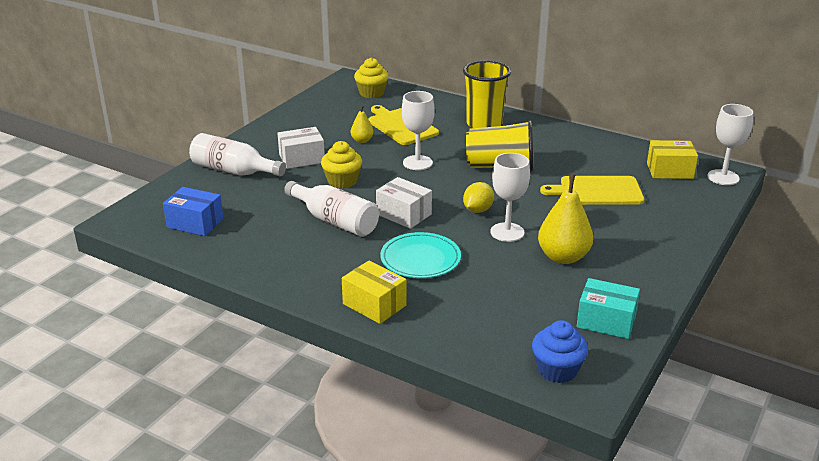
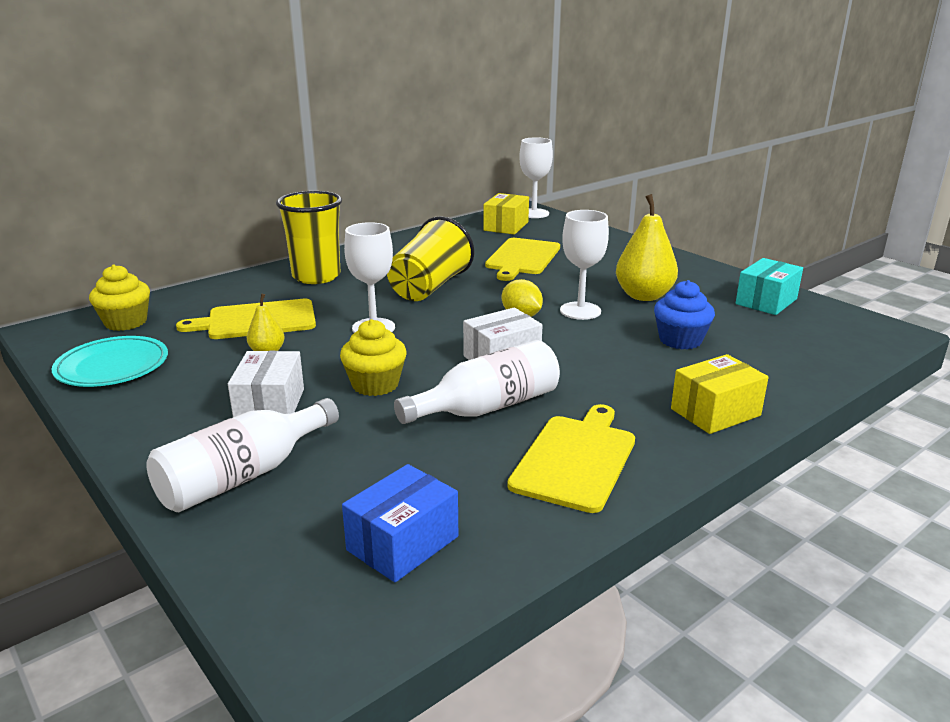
camera: 70 degrees left, 5 degrees down
turquoise plate [380,232,461,278] -> turquoise plate moved to [52,336,168,387]
blue cupcake [532,320,589,383] -> blue cupcake moved to [654,280,715,350]
none -> yellow cutting board [507,404,635,513]

